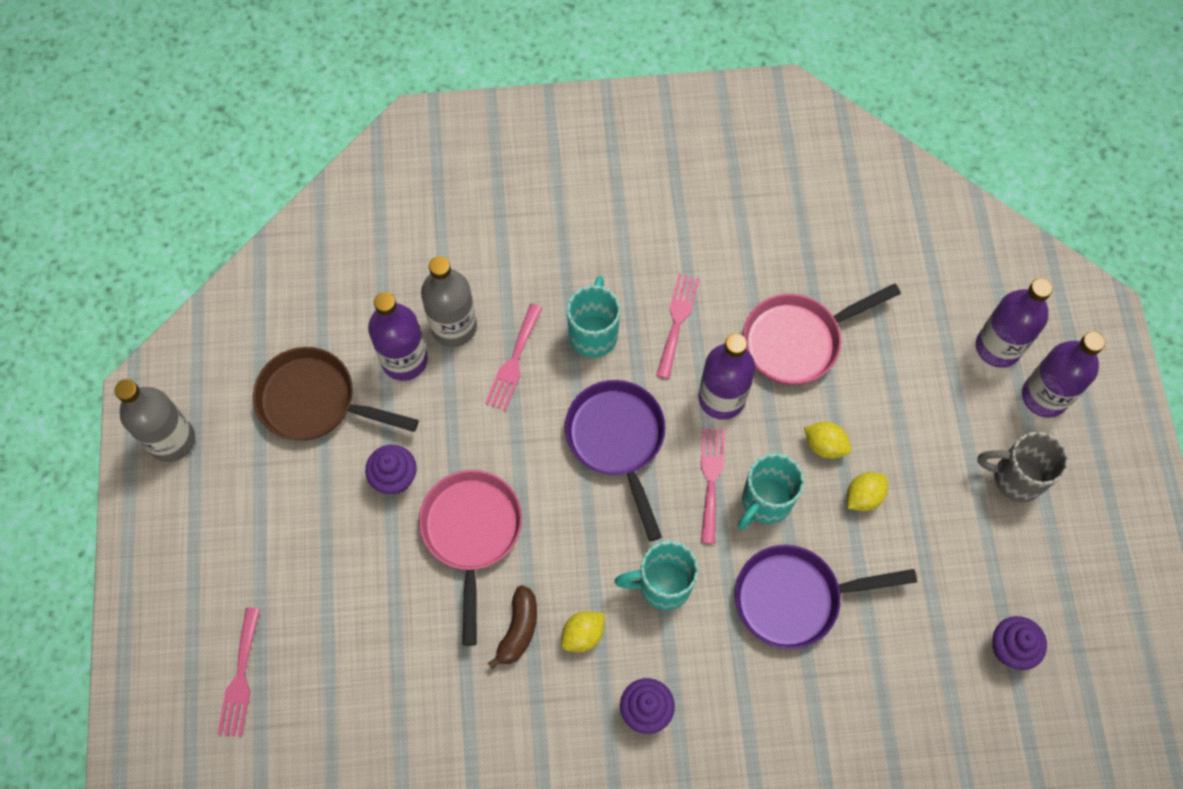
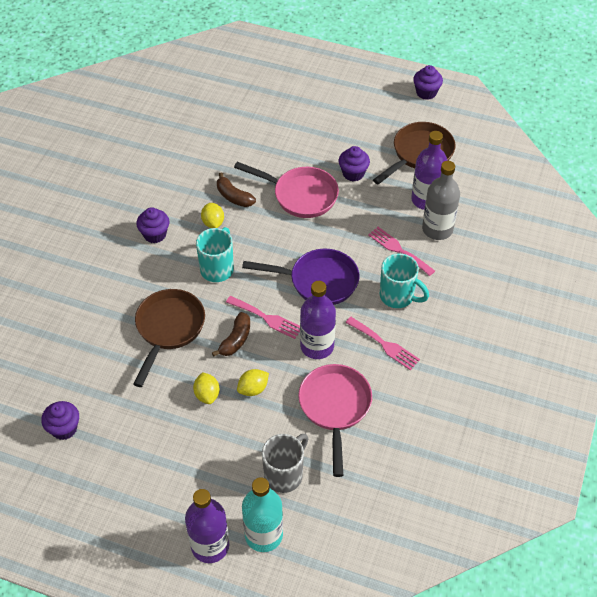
camera: 115 degrees right, 15 degrees down
grey bottle [114,379,195,462] -> purple cupcake [413,65,443,100]
pink fork [217,607,260,737] -> none
purple pan [735,545,917,649] -> brown pan [133,289,205,387]
turquoise mug [738,453,804,530] -> brown banana [212,312,250,357]
purple bottle [976,278,1053,368] -> turquoise bottle [242,477,283,552]
grey mug [977,431,1068,502] -> grey mug moved to [262,434,308,493]

